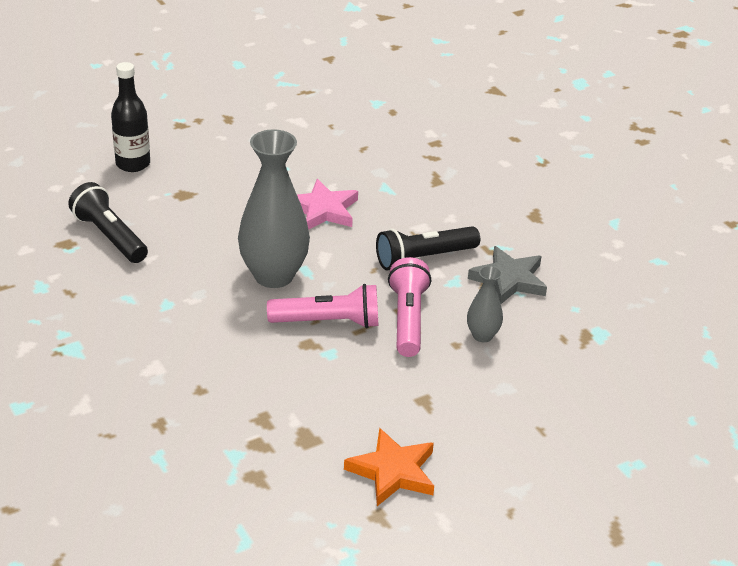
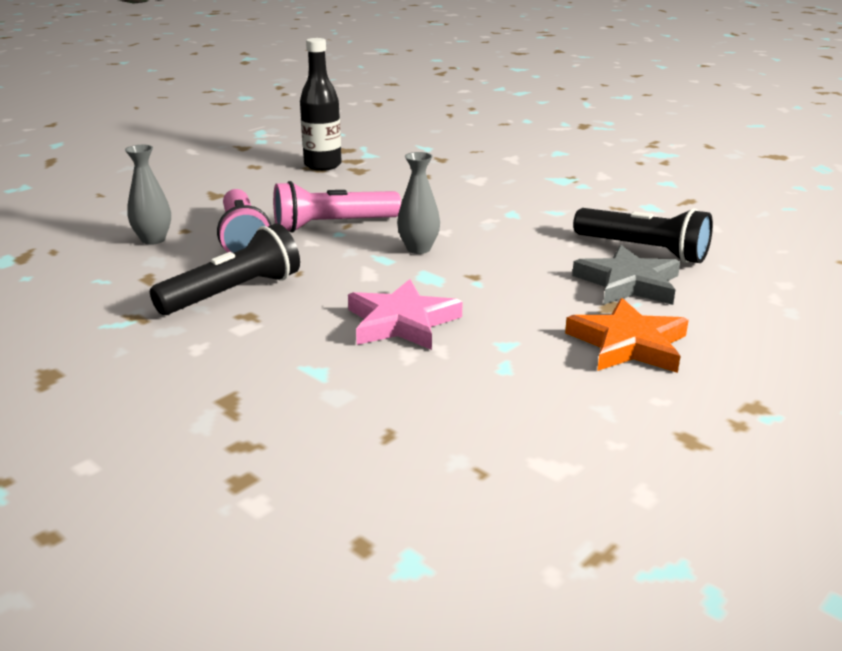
camera: 165 degrees right, 10 degrees down
black bottle [111,62,150,172] -> black bottle moved to [300,38,342,171]
grey vase [238,129,310,288] -> grey vase [397,152,440,254], size x0.49
orange star [344,428,434,506] -> orange star moved to [565,298,689,373]
grey star [468,246,547,304] -> grey star moved to [572,245,680,305]

